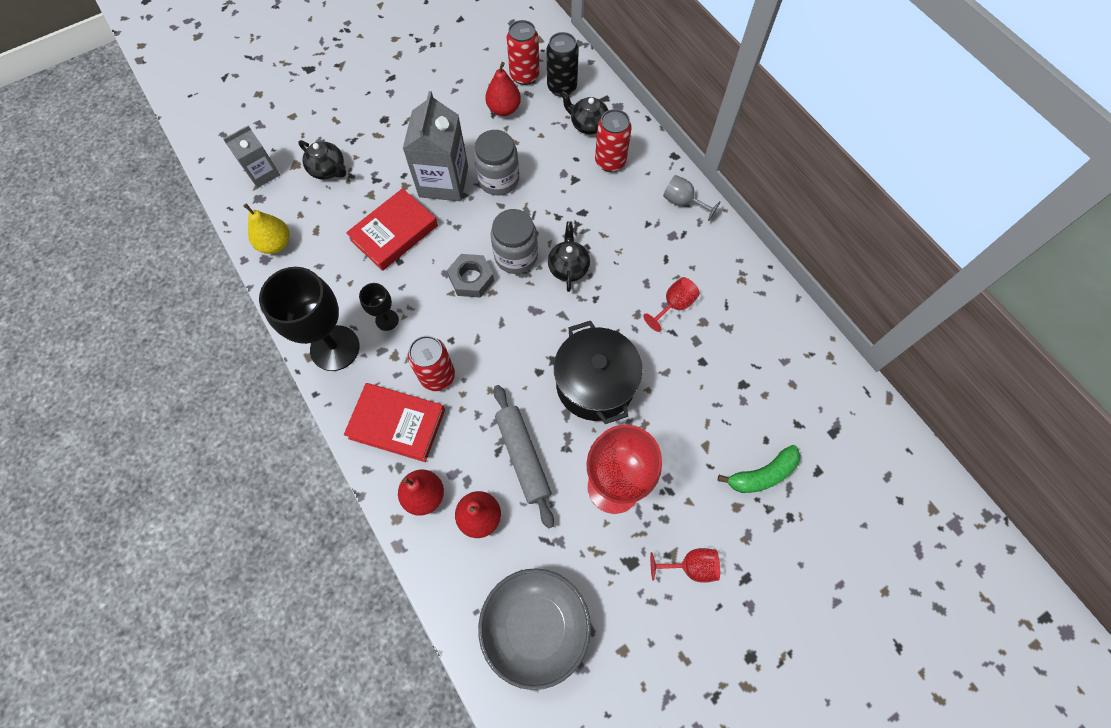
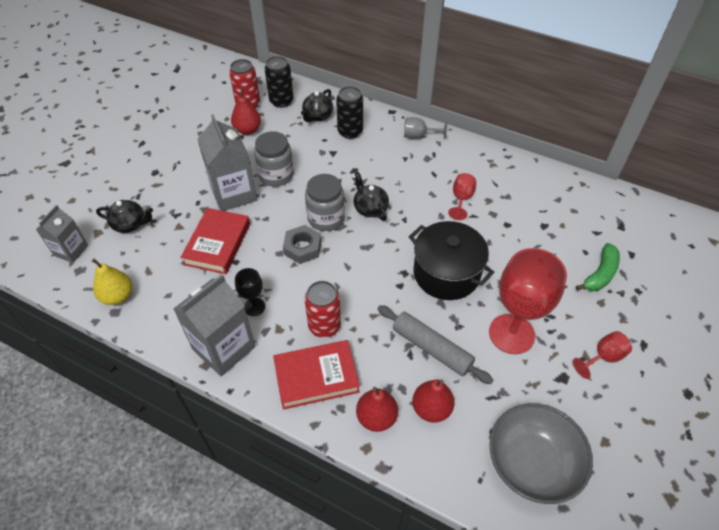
camera: 30 degrees left, 15 degrees down
black goblet [259,267,360,371] -> grey carton [173,274,256,377]
black teapot [560,91,608,134] -> black teapot turned 60 degrees counterclockwise [301,89,333,122]
red can [595,109,632,172] -> black can [336,86,363,139]

